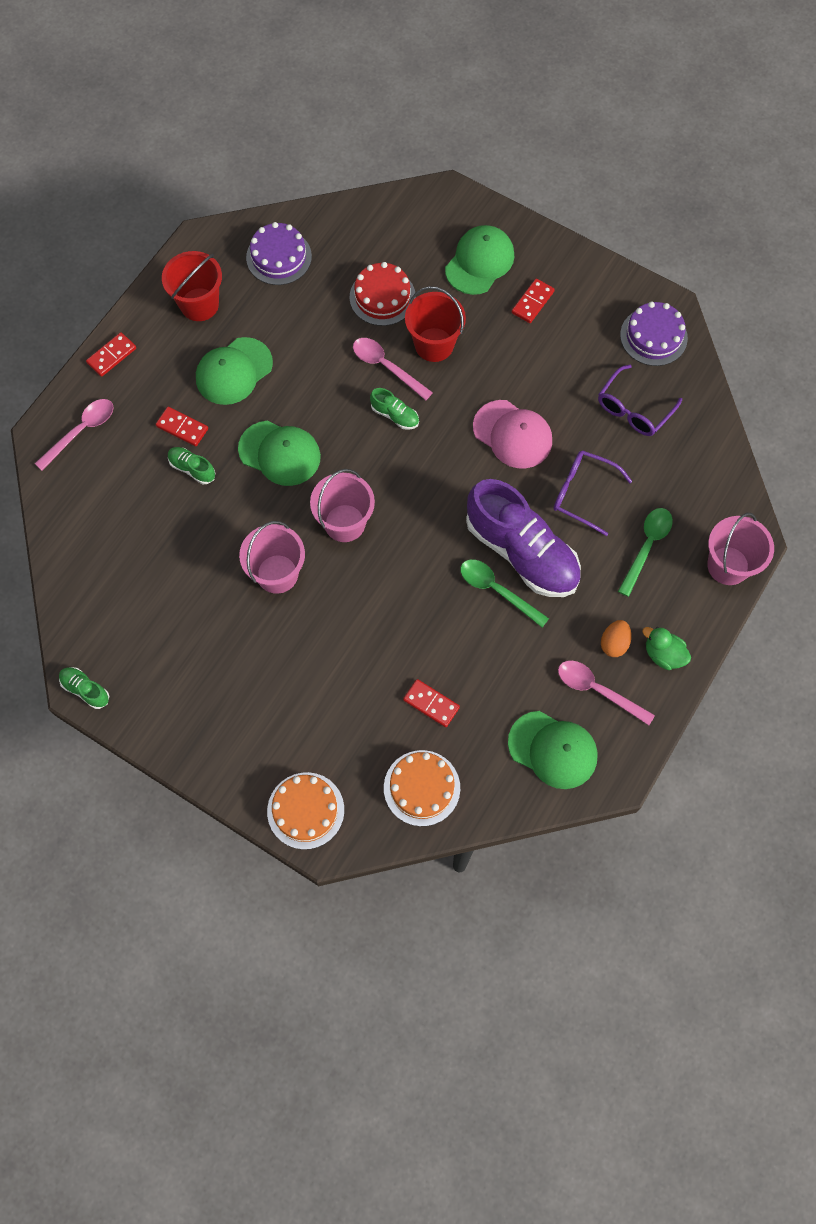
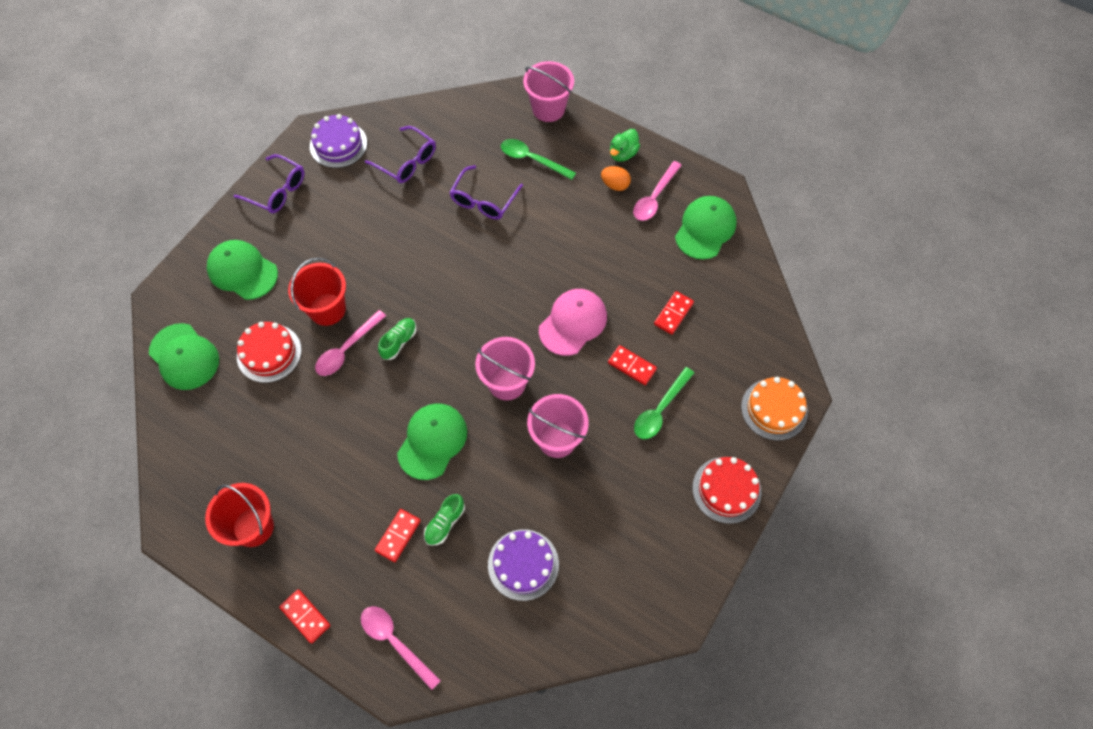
camera: 90 degrees left, 5 degrees down
green shoe [59,667,109,709] -> none
green cap [196,337,273,405] -> green cap moved to [149,323,219,390]
purple cake [246,222,312,285] -> purple cake moved to [488,529,559,601]
orange cake [384,750,460,826] -> none
green spoon [460,560,549,628] -> green spoon moved to [634,367,694,439]
purple shoe [466,479,581,597] -> none
pink cap [473,400,552,468] -> pink cap moved to [539,289,607,356]
red domino [512,278,555,323] -> red domino moved to [608,345,657,385]
none -> purple glasses [234,154,304,213]
none -> red cake [692,457,762,524]

